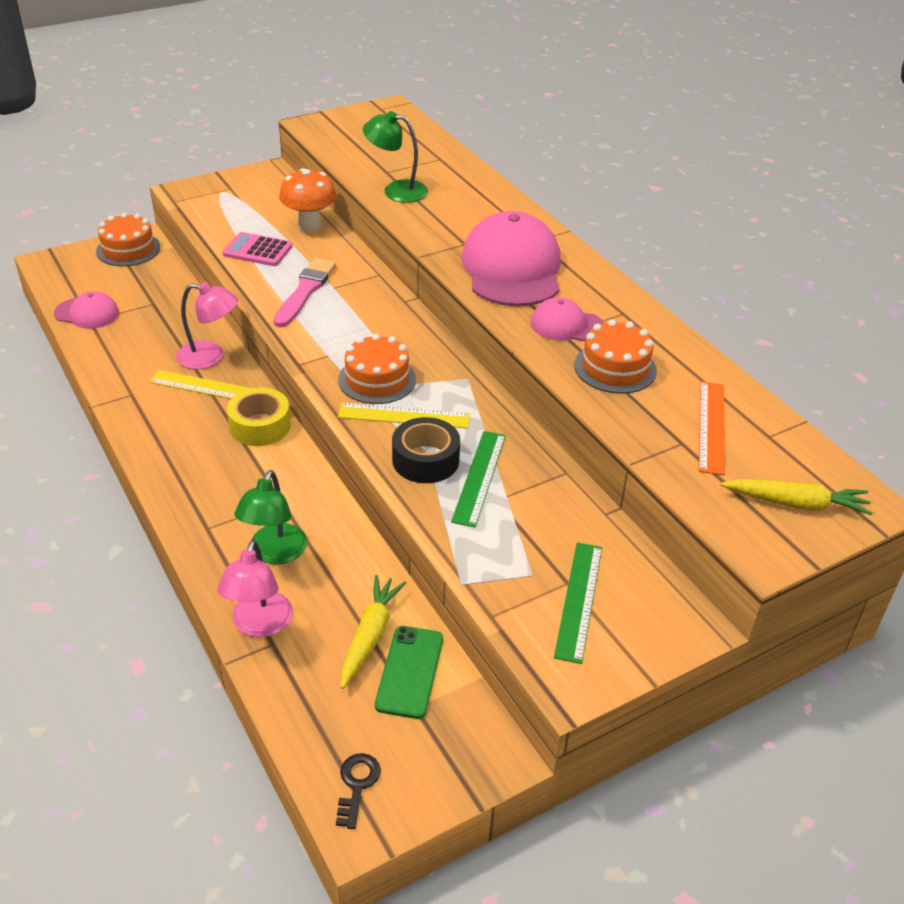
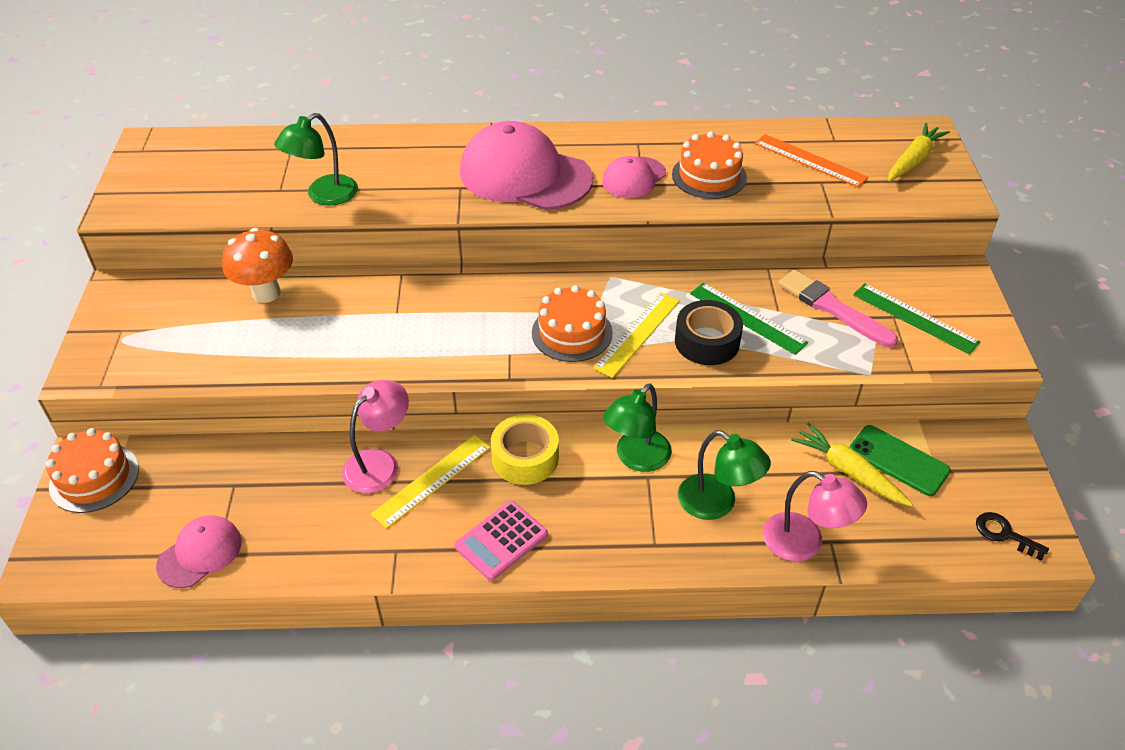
camera: 60 degrees left, 5 degrees up
pink calculator [222,232,292,266] -> pink calculator moved to [455,501,548,581]
pink brush [273,258,336,327] -> pink brush moved to [778,270,898,348]
none -> green lamp [603,383,672,472]

